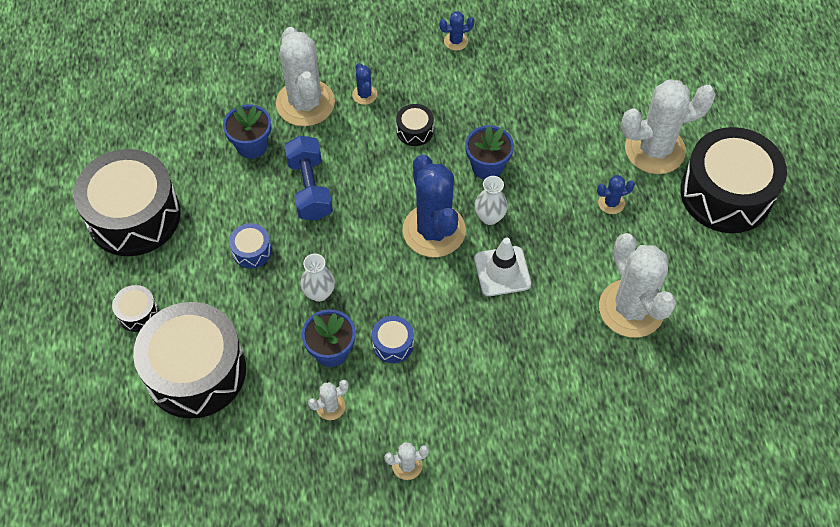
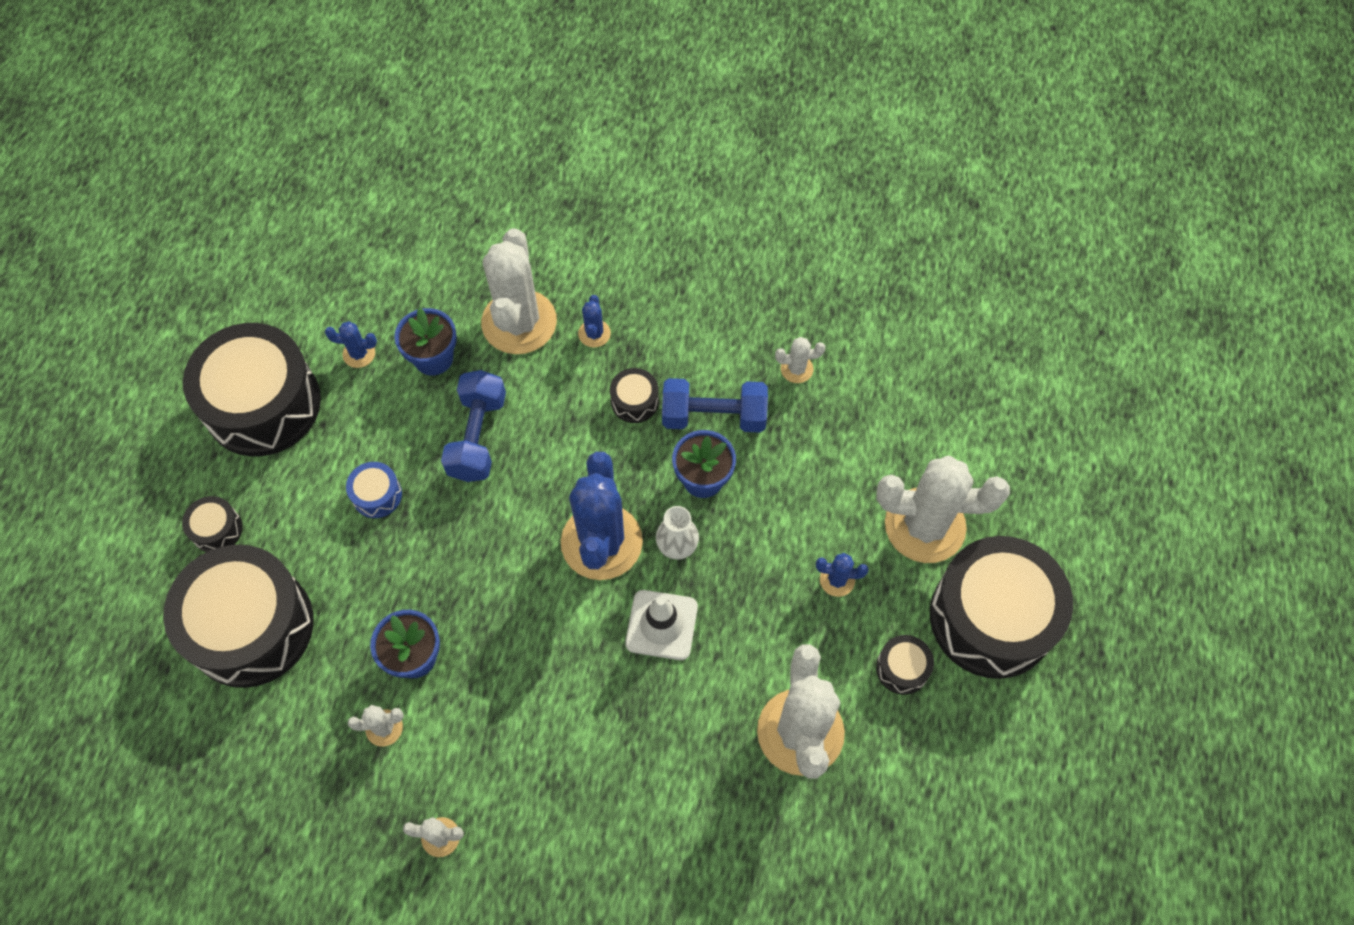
camera: 20 degrees right, 5 degrees up
white vase [300,254,335,302] -> none
blue drum [372,316,414,363] -> none
blue cactus [439,11,474,51] -> blue cactus moved to [325,321,377,368]
none -> blue dumbbell [662,378,768,433]
none -> white cactus [775,337,825,383]
none -> black drum [876,635,934,695]

